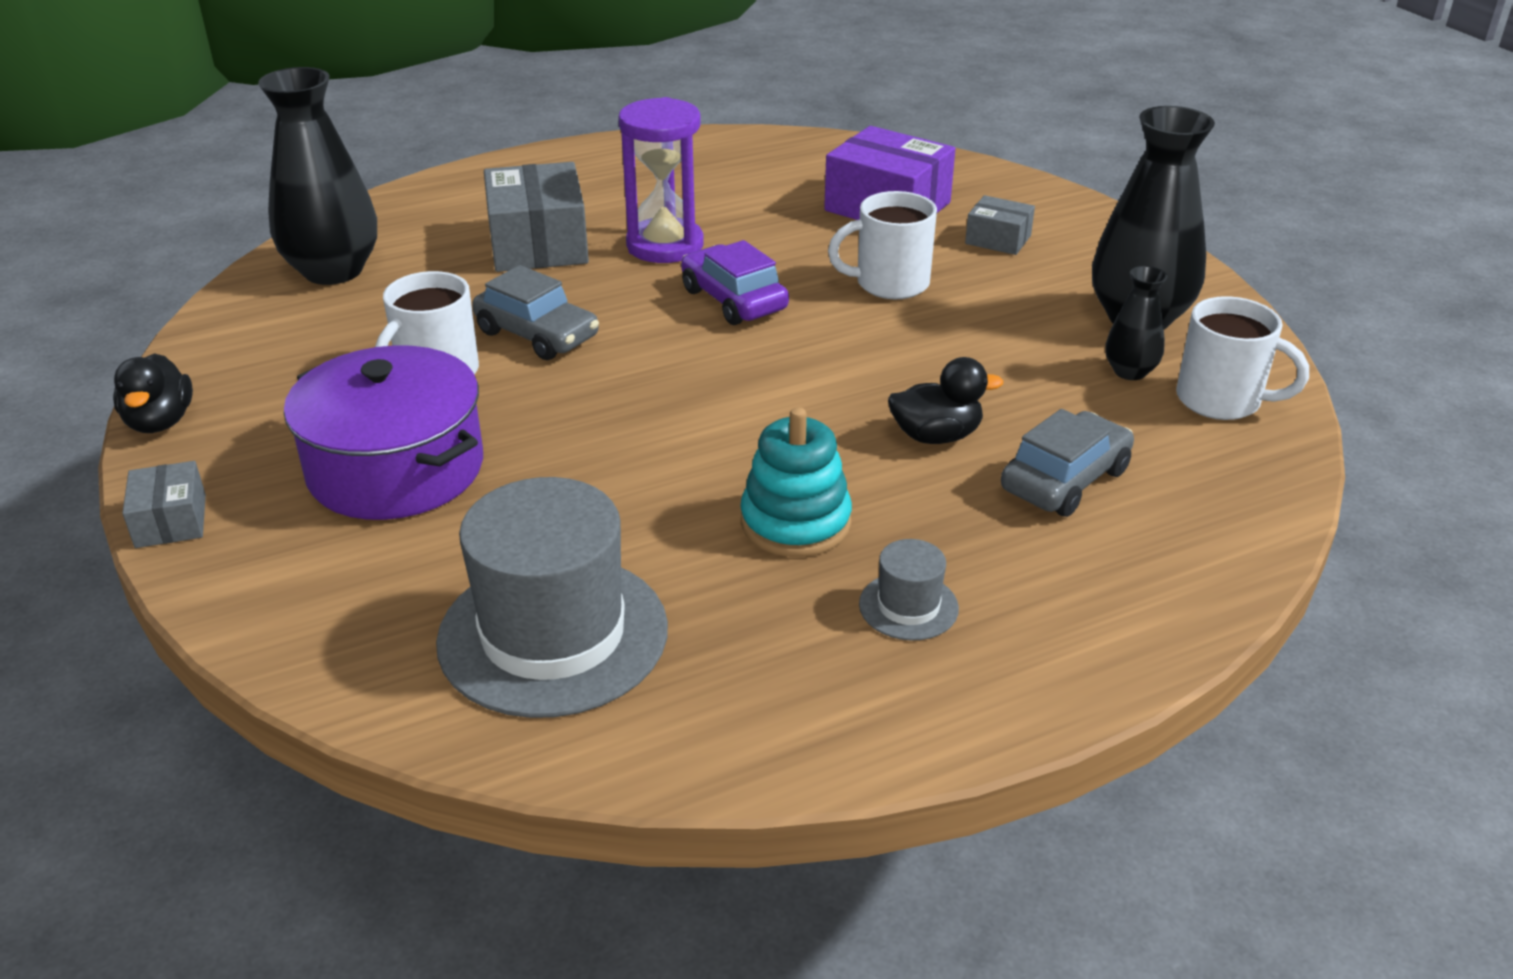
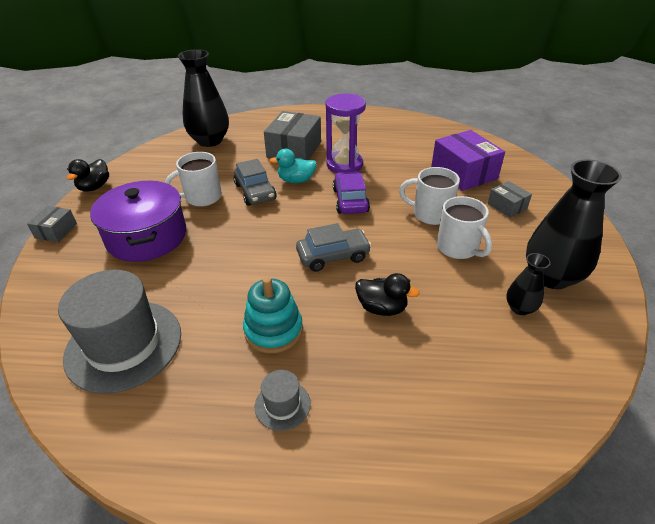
camera: 30 degrees right, 5 degrees up
grey car [1001,409,1134,517] -> grey car moved to [296,223,371,272]
white mug [1176,296,1309,420] -> white mug moved to [437,196,492,259]
none -> turquoise duck [269,149,317,183]

